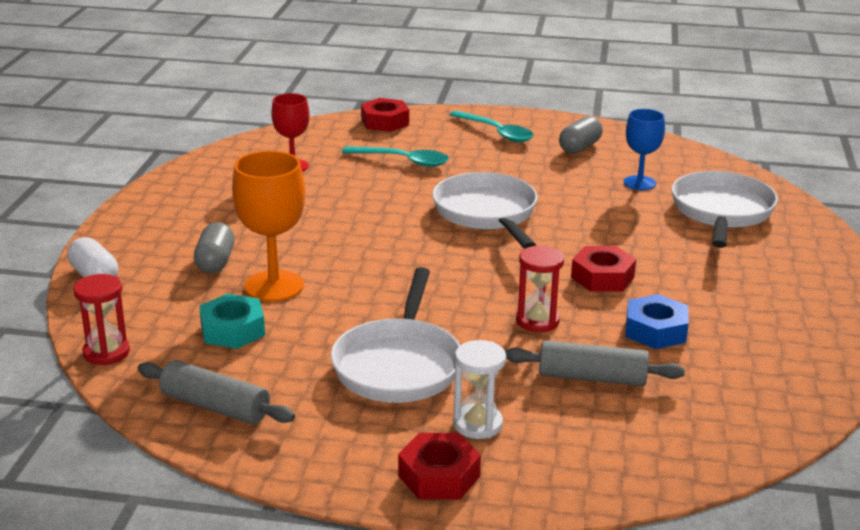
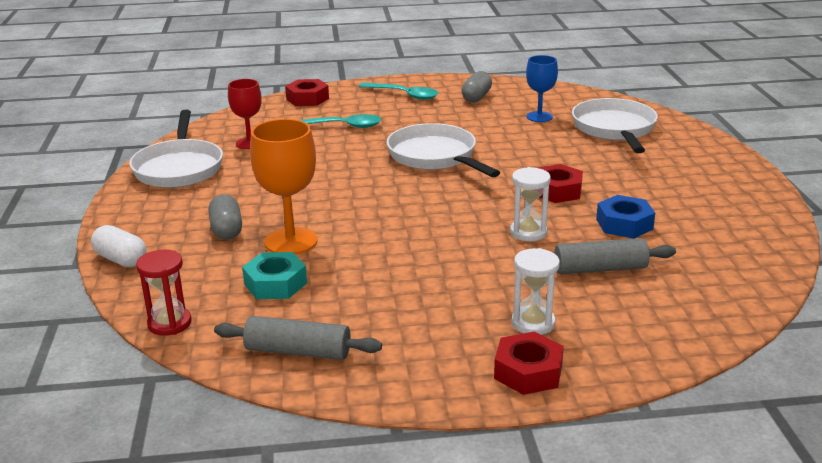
camera: 15 degrees left, 0 degrees up
white pan [331,267,460,403] -> white pan moved to [129,110,223,188]
red hourglass [516,245,564,332] -> white hourglass [510,167,551,241]

